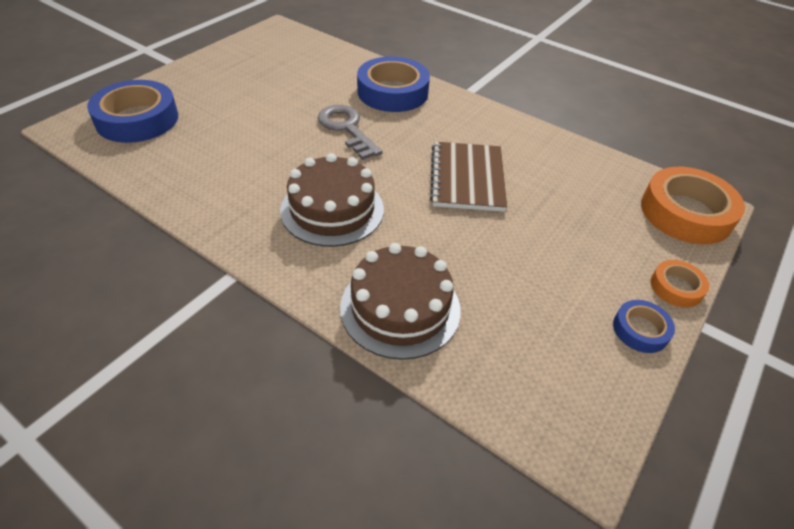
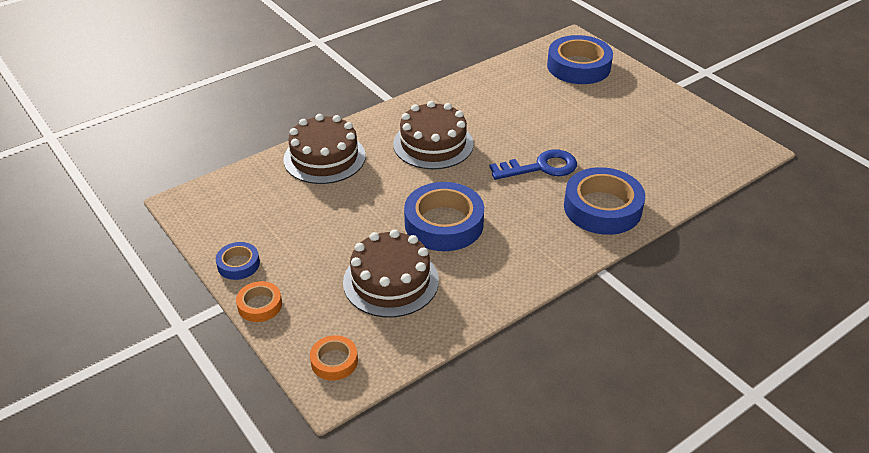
camera: 110 degrees right, 5 degrees down
grey key [318,105,383,160] -> blue key [490,149,577,180]
brown notebook [430,142,507,212] -> blue tape [404,182,484,251]
orange tape [641,167,745,245] -> orange tape [310,335,358,381], size x0.50
none -> brown cake [343,229,439,317]

